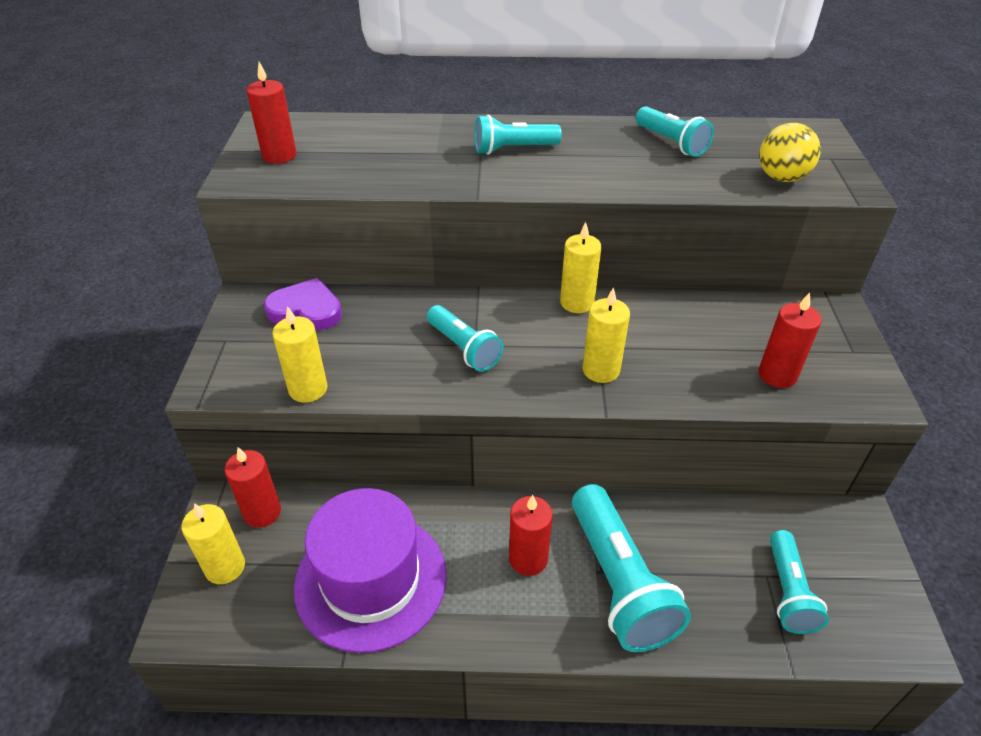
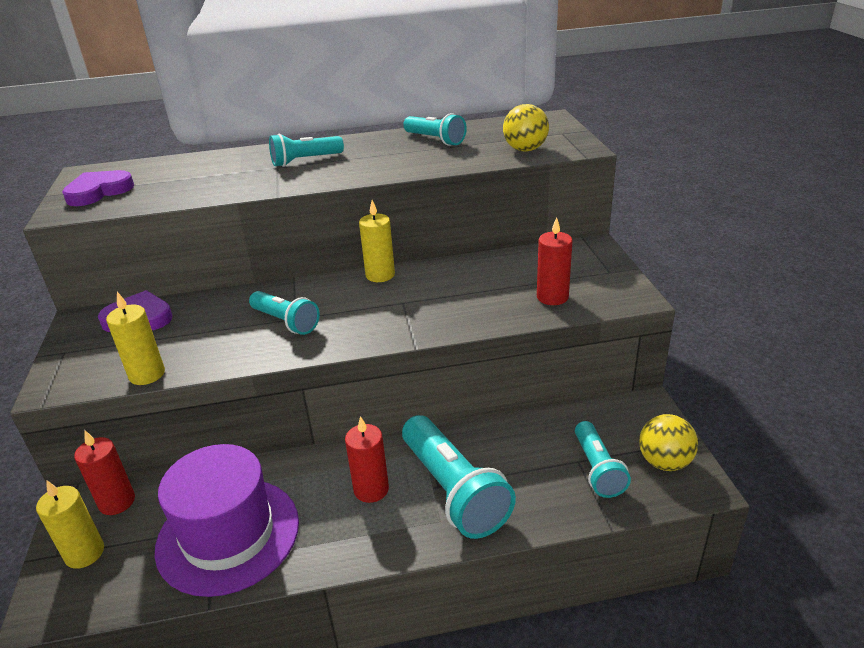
camera: 10 degrees left, 10 degrees down
red candle [246,62,296,164] -> purple heart [62,170,134,206]
yellow candle [582,287,630,383] -> none
none -> yellow ball [639,414,698,471]

